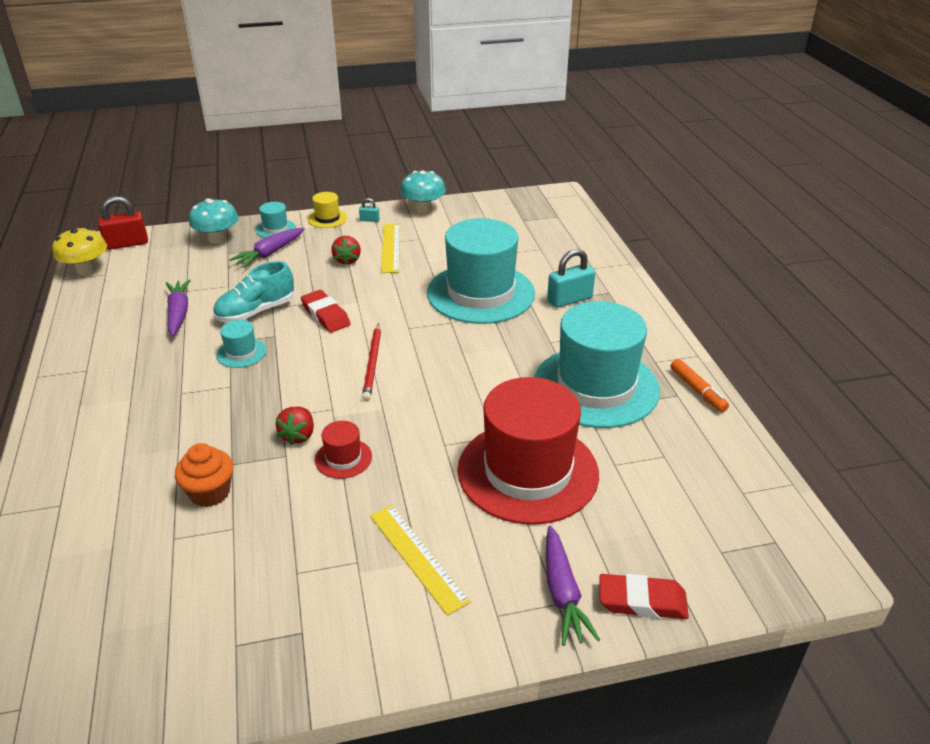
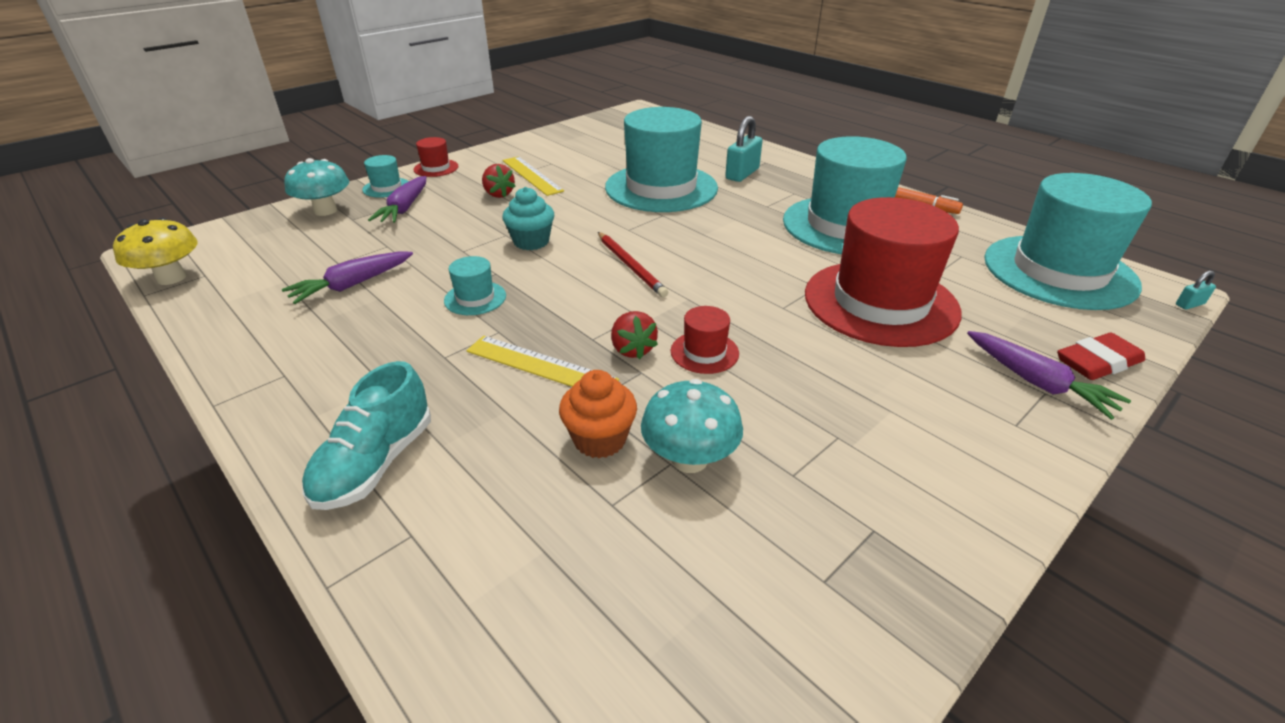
camera: 30 degrees left, 0 degrees up
red padlock [98,196,148,250] -> none
purple carrot [166,279,191,336] -> purple carrot turned 90 degrees counterclockwise [282,252,413,304]
turquoise shoe [213,261,294,323] -> turquoise shoe moved to [302,361,431,510]
red eraser [301,290,350,333] -> turquoise cupcake [503,187,554,250]
yellow hat [308,192,347,228] -> red hat [413,137,458,177]
turquoise padlock [359,198,380,222] -> turquoise padlock moved to [1176,271,1216,310]
yellow ruler [370,505,471,616] -> yellow ruler moved to [466,336,619,387]
turquoise mushroom [400,170,446,214] -> turquoise mushroom moved to [641,379,743,473]
none -> turquoise hat [984,173,1152,310]

